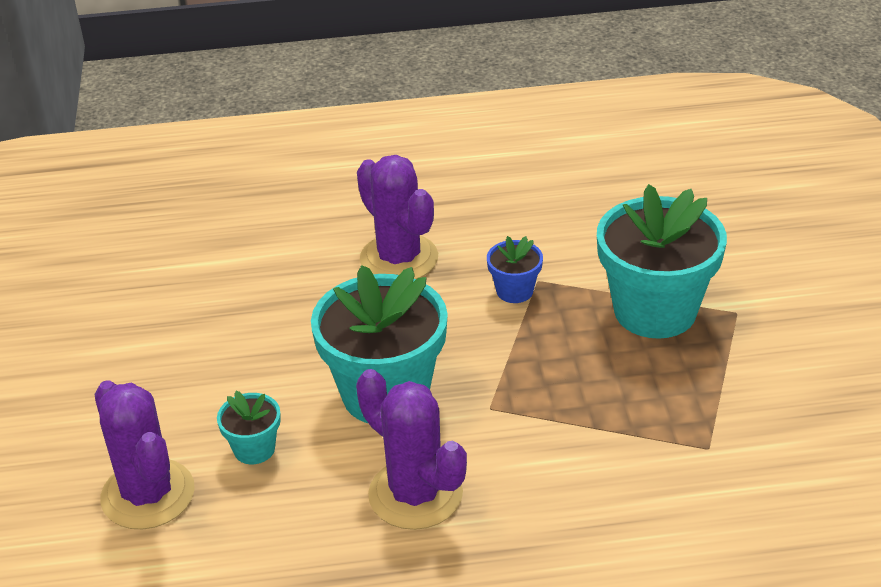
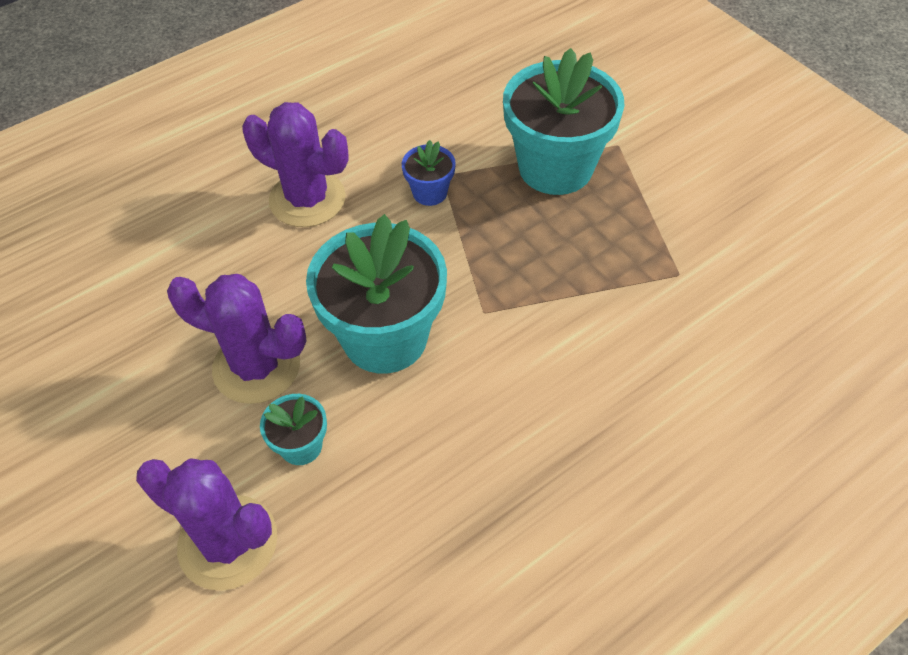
camera: 30 degrees left, 15 degrees up
purple cactus [356,369,467,530] -> purple cactus moved to [167,274,307,404]

